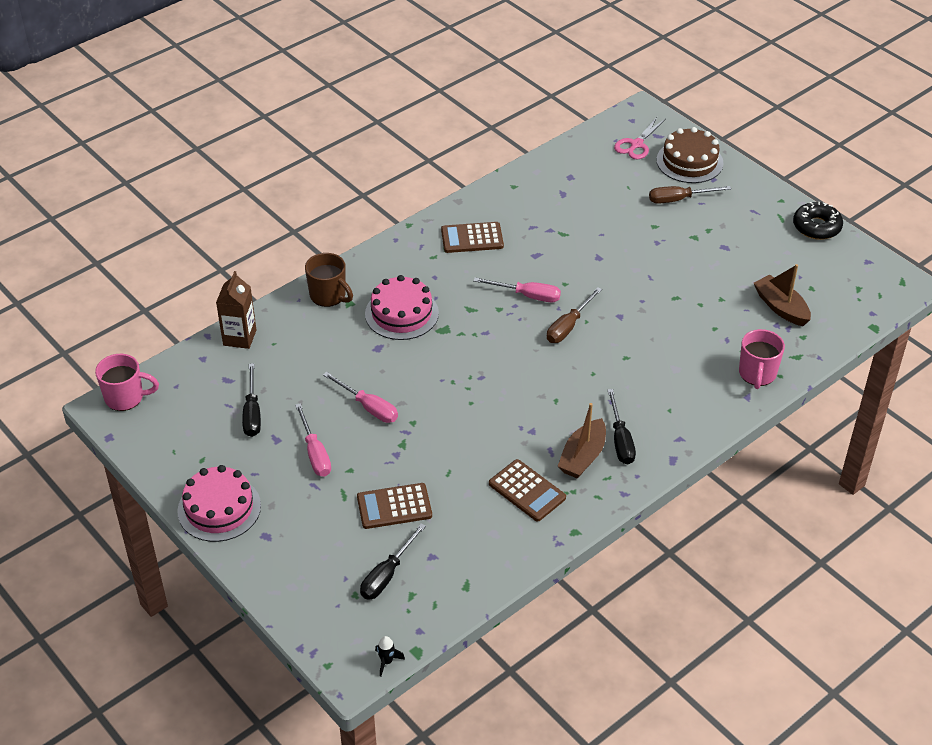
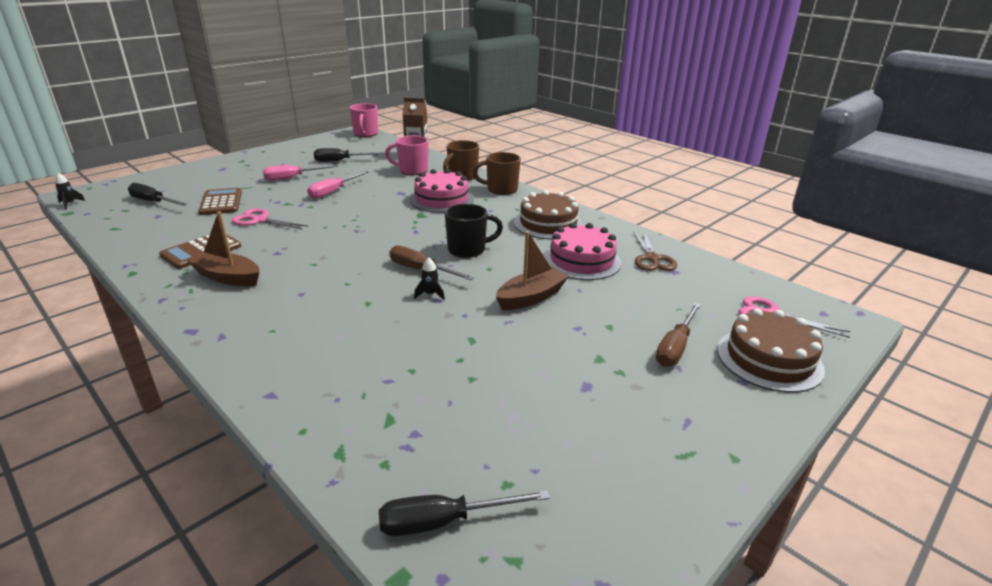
camera: 85 degrees right, 15 degrees down
pink cake [177,465,261,542] -> pink cake moved to [543,223,621,280]
brown calculator [441,222,504,253] -> brown cake [514,190,583,239]
pink screwdriver [473,277,561,302] -> black mug [445,204,503,258]
black screwdriver [608,389,636,464] -> black screwdriver moved to [379,490,549,536]
brown screwdriver [649,186,731,204] -> brown screwdriver turned 135 degrees counterclockwise [656,303,701,367]
pink mug [739,329,785,389] -> pink mug moved to [385,136,428,175]
brown boat [754,264,811,326] -> brown boat moved to [496,231,569,310]
black donut [793,202,843,240] -> none
none -> pink scissors [232,208,308,230]
none -> black rocket [414,258,445,300]
none -> brown mug [473,152,521,195]
none -> brown scissors [634,232,677,271]

